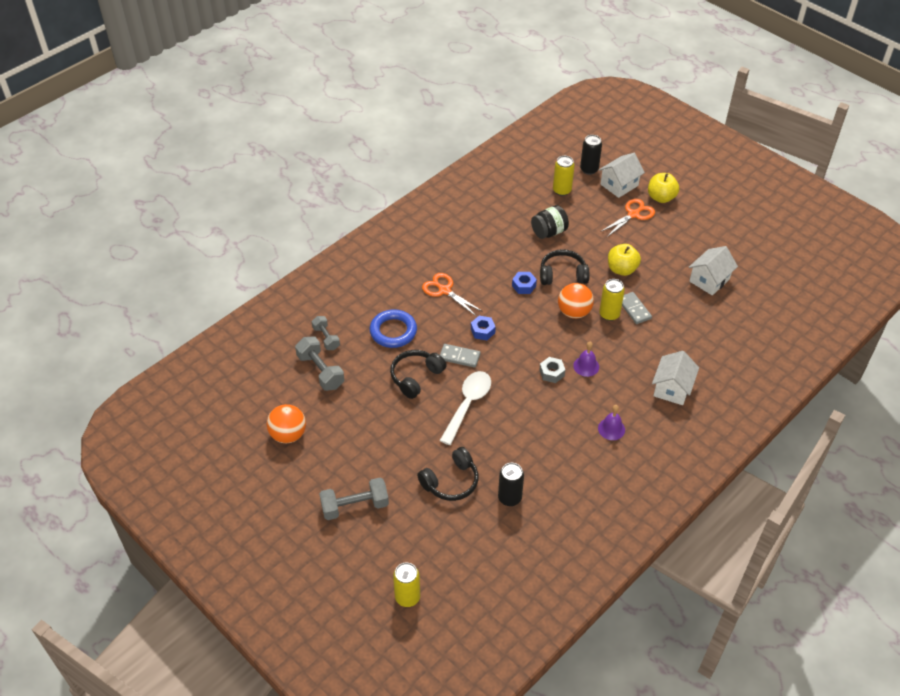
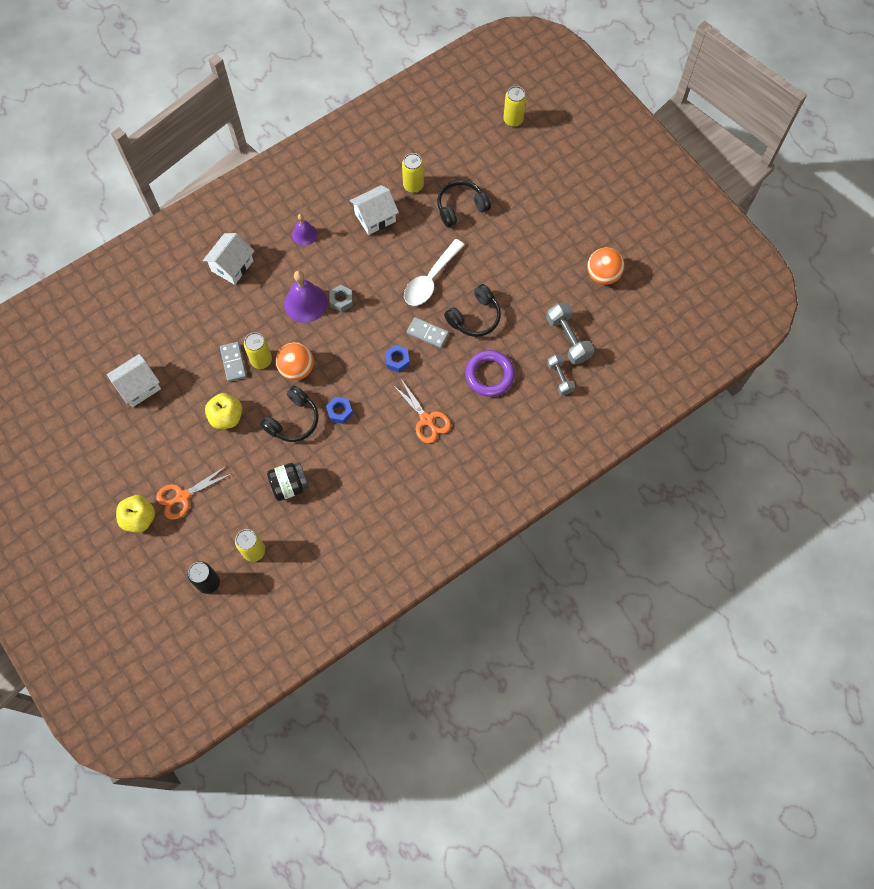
camera: 170 degrees left, 20 degrees up
grey dumbbell [319,478,389,520] -> none
blue ring [370,309,417,348] -> purple ring [465,350,515,397]
black can [498,463,524,506] -> yellow can [402,153,424,193]
black headphones [540,249,590,285] -> black headphones turned 60 degrees counterclockwise [260,386,319,442]
purple bell [573,342,599,377] -> purple bell [284,271,327,323], size x1.67
white house [599,153,645,198] -> white house moved to [350,185,399,235]

